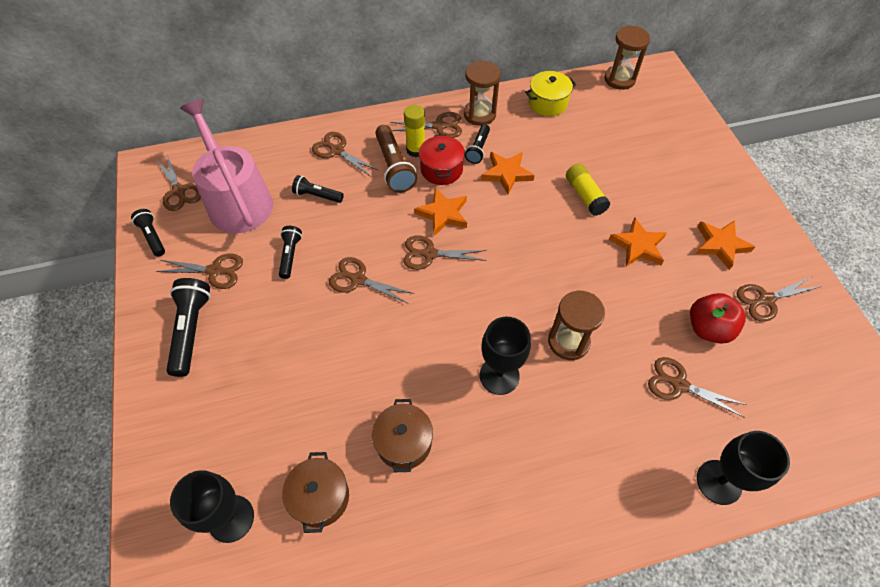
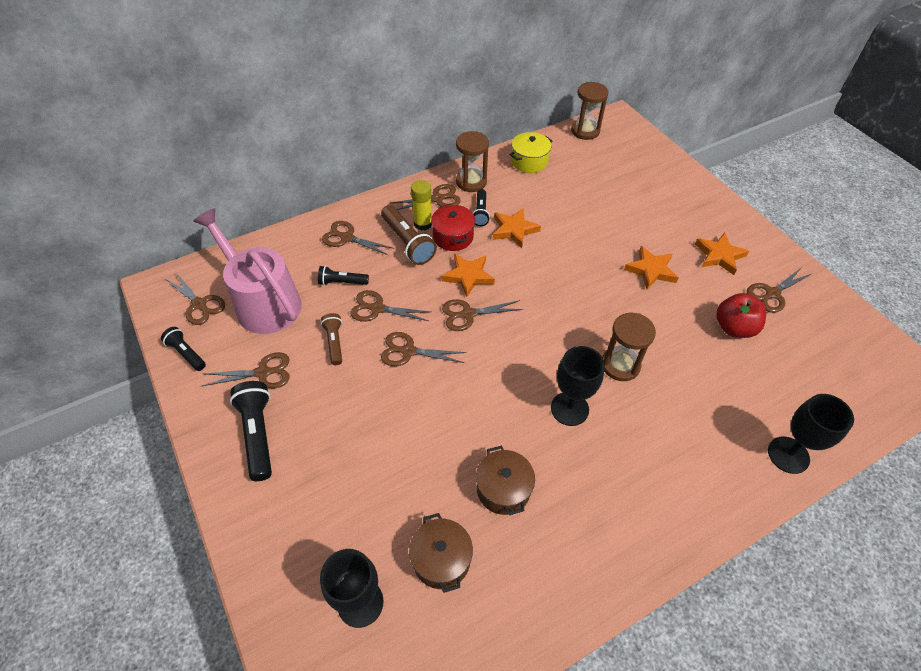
camera: 15 degrees left, 5 degrees down
black flashlight [279,226,302,279] -> brown flashlight [321,313,342,365]
yellow glue stick [566,163,610,216] -> none
brown scissors [648,357,747,418] -> brown scissors moved to [350,290,430,322]

